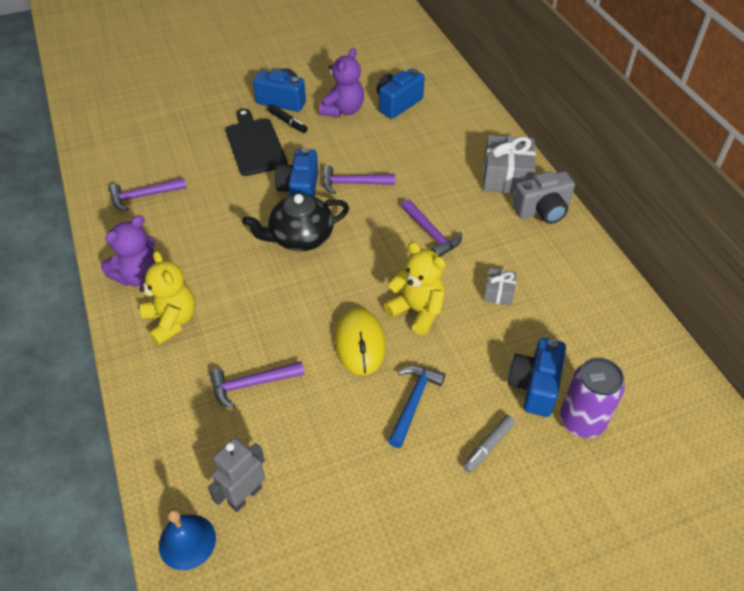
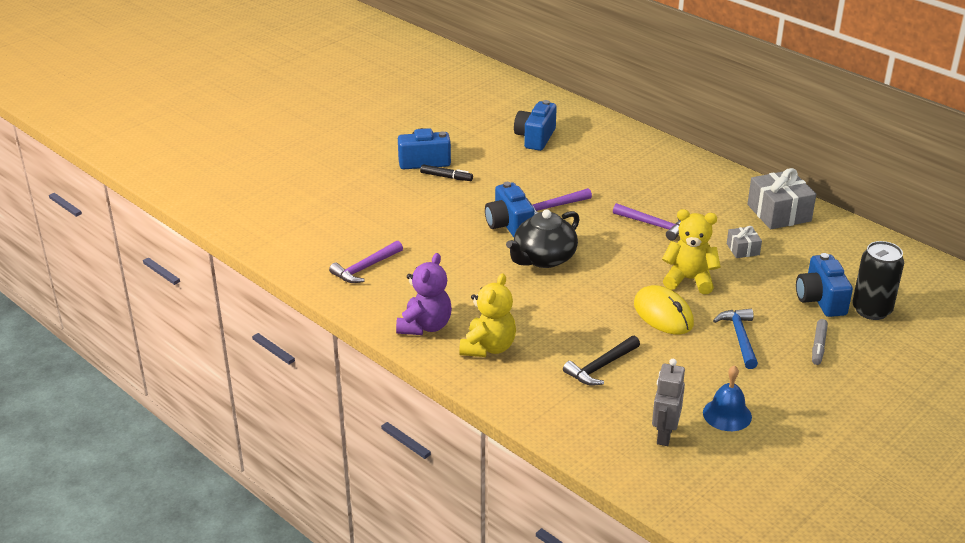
camera: 25 degrees left, 15 degrees down
yellow teddy bear [139,251,196,345] -> yellow teddy bear turned 75 degrees clockwise [459,273,516,357]
blue bell [159,509,216,570] -> blue bell moved to [703,365,752,431]
purple hammer [210,361,304,408] -> black hammer [563,336,640,386]
black cutting board [226,108,288,176] -> none
purple teddy bear [319,48,364,117] -> none
grey gift [483,135,536,193] -> grey gift moved to [747,168,816,229]
grey camera [512,171,575,224] -> none
purple can [560,357,625,438] -> black can [852,241,904,320]

